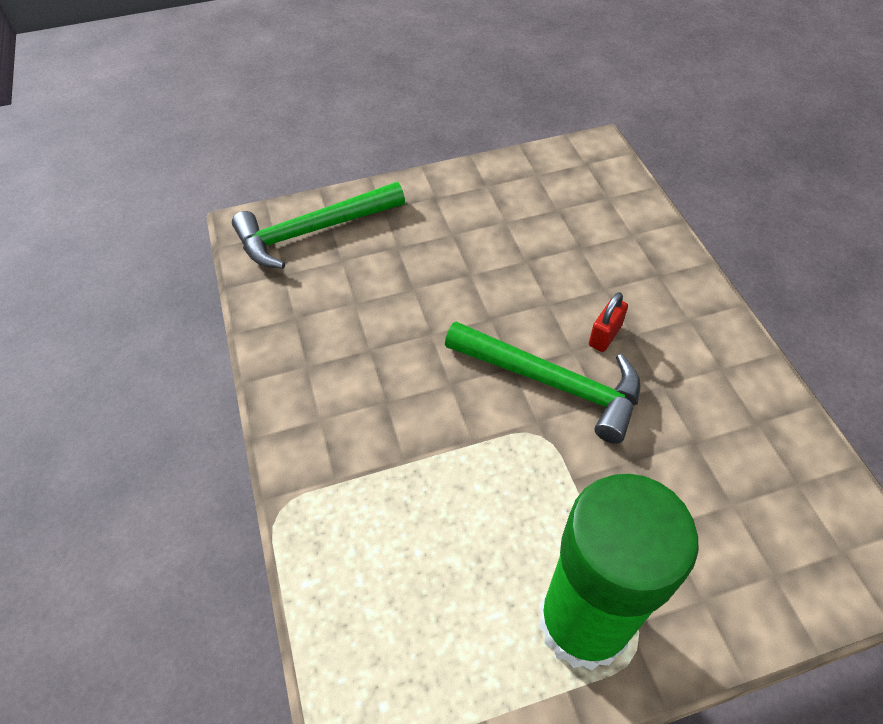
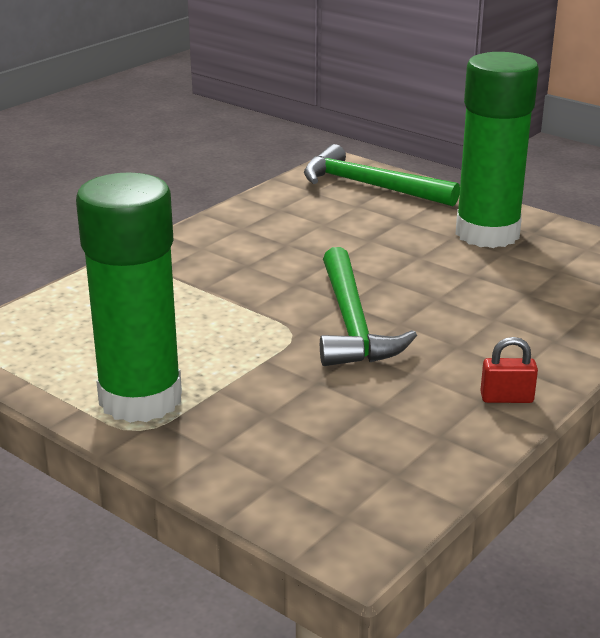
camera: 55 degrees right, 25 degrees down
red padlock [589,292,628,352] -> red padlock moved to [480,337,538,403]
none -> green glue stick [456,52,539,248]

